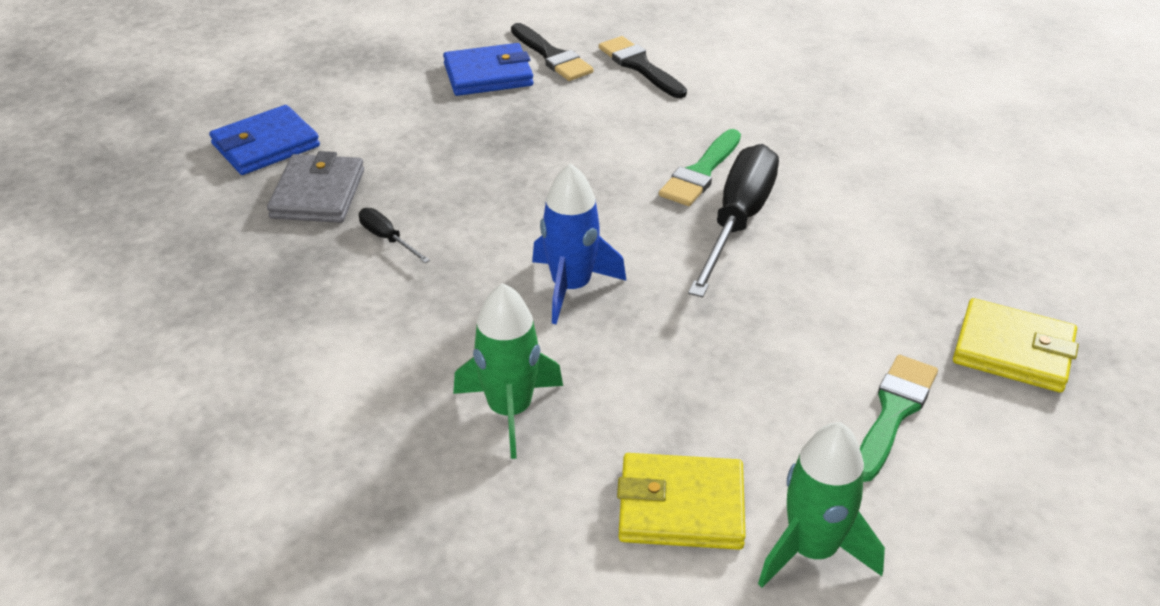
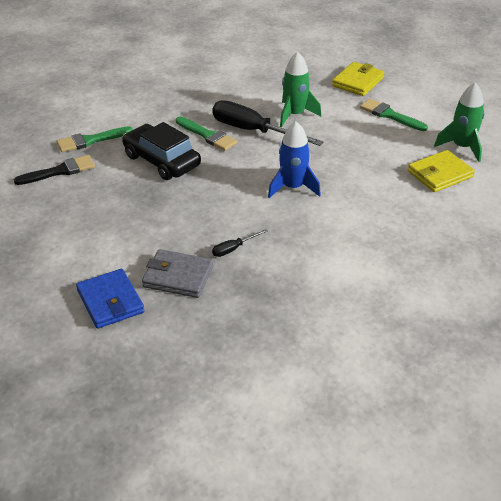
camera: 80 degrees left, 0 degrees up
blue wallet [443,43,534,96] -> none
green rocket [453,283,563,459] -> green rocket moved to [280,52,321,127]
black brush [599,36,687,98] -> green brush [56,126,133,152]
yellow wallet [617,453,746,550] -> yellow wallet turned 45 degrees clockwise [408,150,475,192]
none -> black car [122,122,201,180]

